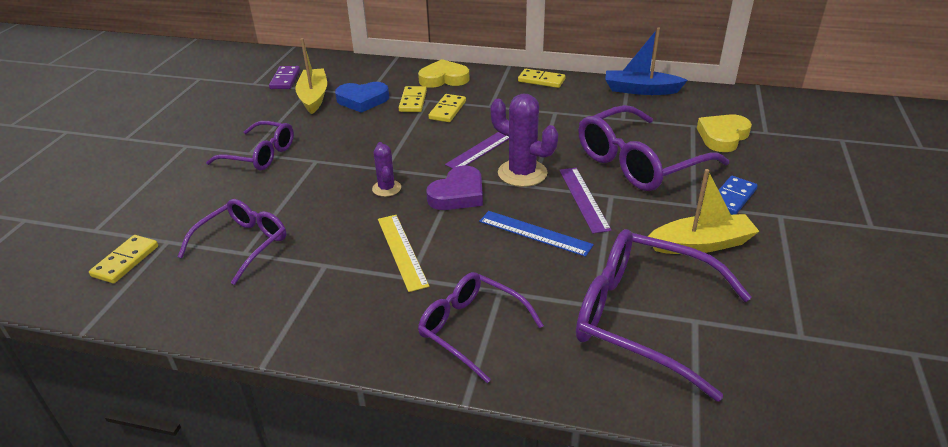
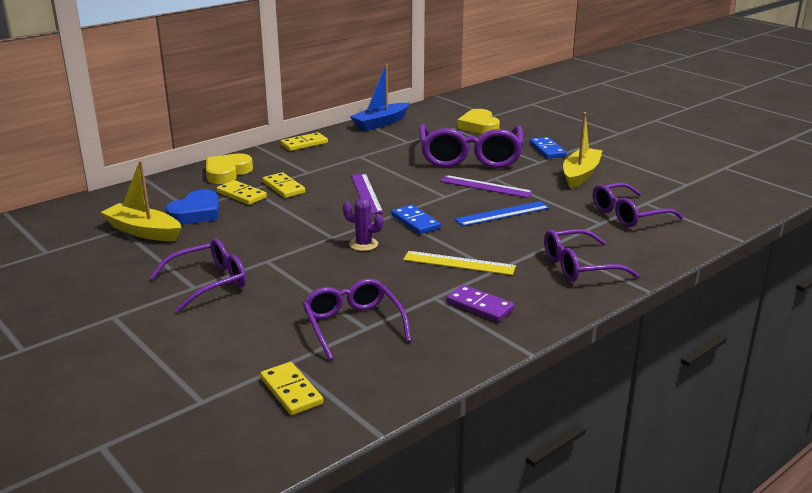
camera: 55 degrees left, 10 degrees down
purple domino [269,66,300,89] -> purple domino moved to [446,285,514,322]
purple heart [426,165,483,210] -> blue domino [391,205,441,234]
purple cactus [490,93,558,187] -> none
purple glasses [576,229,751,402] -> purple glasses [593,183,683,227], size x0.62

